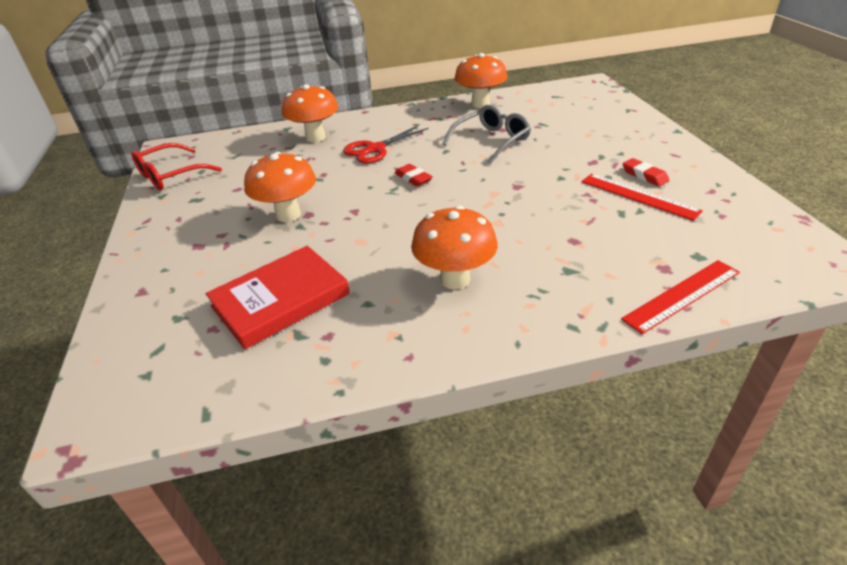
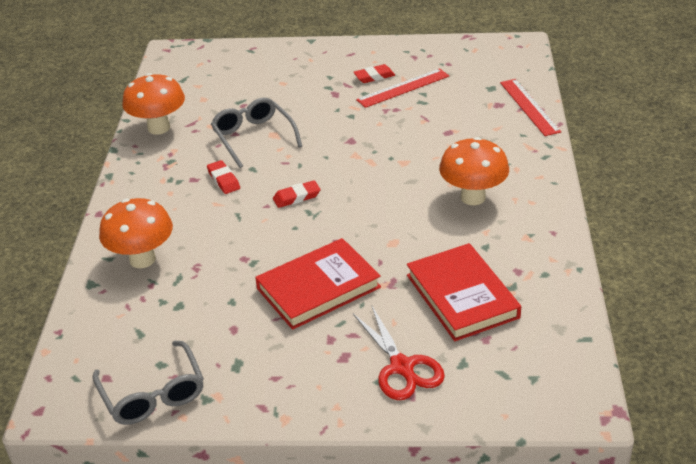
camera: 75 degrees left, 0 degrees up
red glasses [131,143,222,190] -> grey glasses [92,341,204,425]
orange mushroom [244,152,316,222] -> red book [255,238,381,330]
red scissors [343,125,429,164] -> red scissors moved to [353,306,445,400]
none -> red eraser [207,160,240,194]

